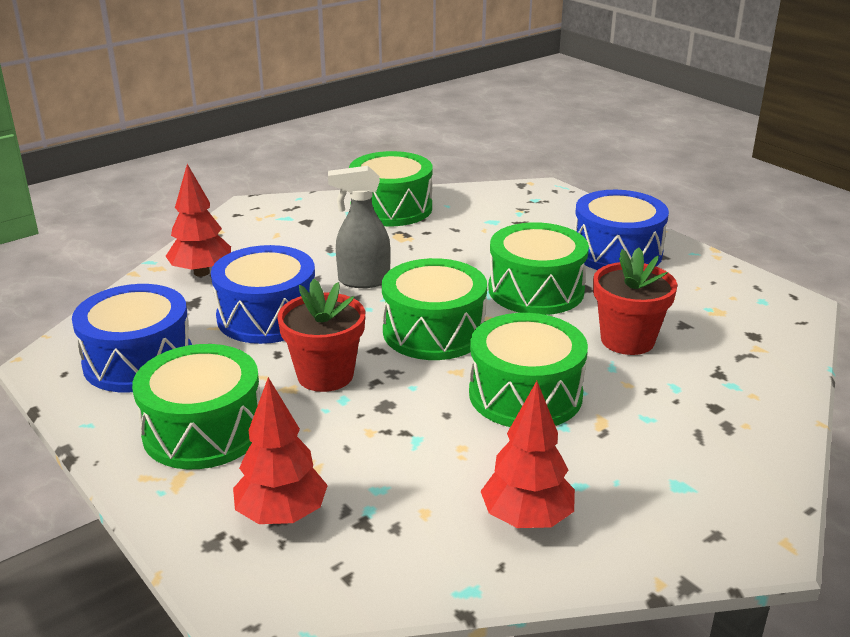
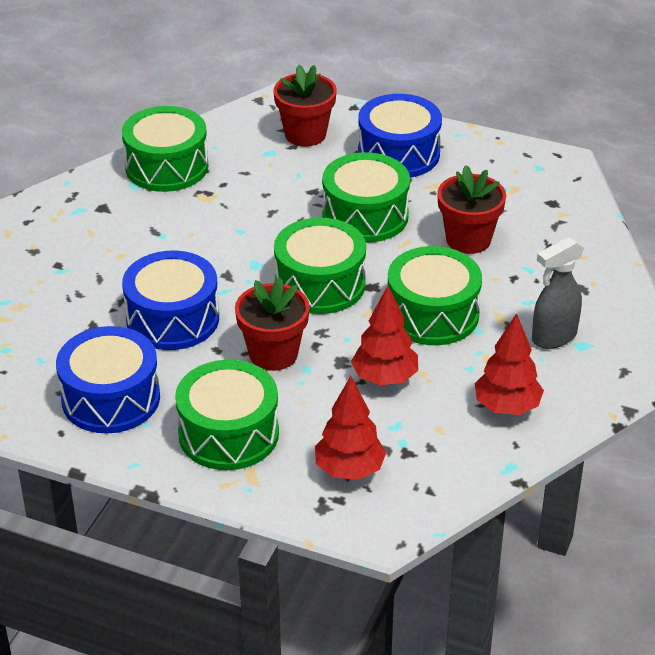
camera: 30 degrees left, 10 degrees up
red tree [166,164,231,277] -> red tree moved to [351,286,418,385]
grey spray bottle [328,166,391,288] -> grey spray bottle moved to [532,237,584,349]
none -> red flower pot [273,65,337,146]

